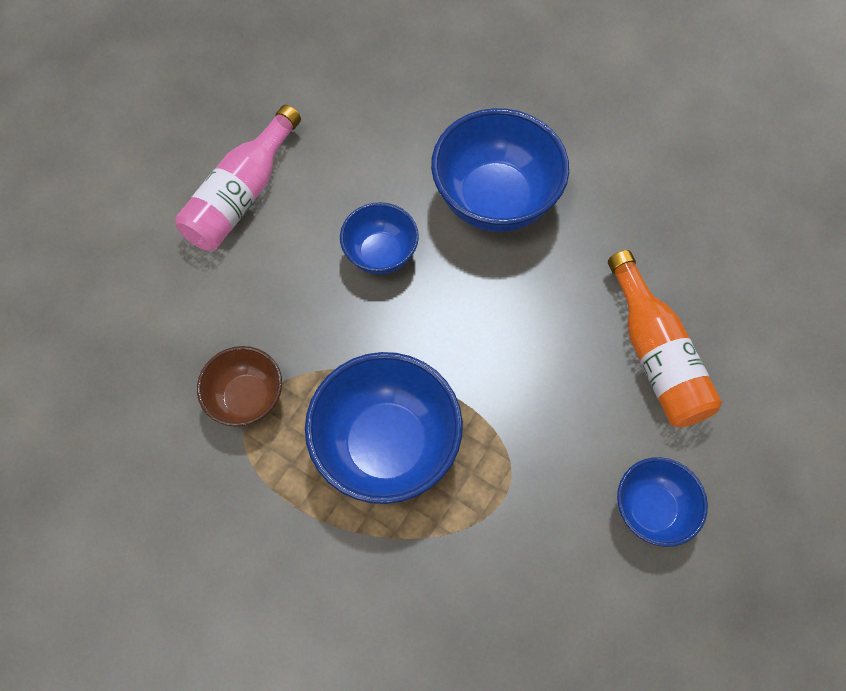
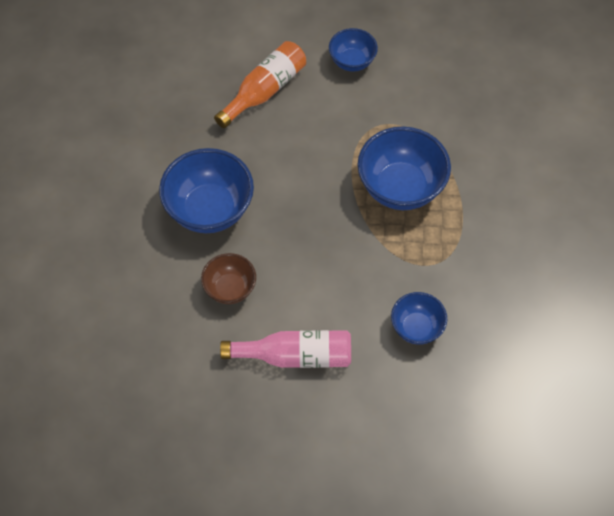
camera: 120 degrees left, 5 degrees down
brown bowl [197,346,282,426] -> brown bowl moved to [201,253,256,304]
blue bowl [340,202,419,274] -> blue bowl moved to [391,292,447,345]

